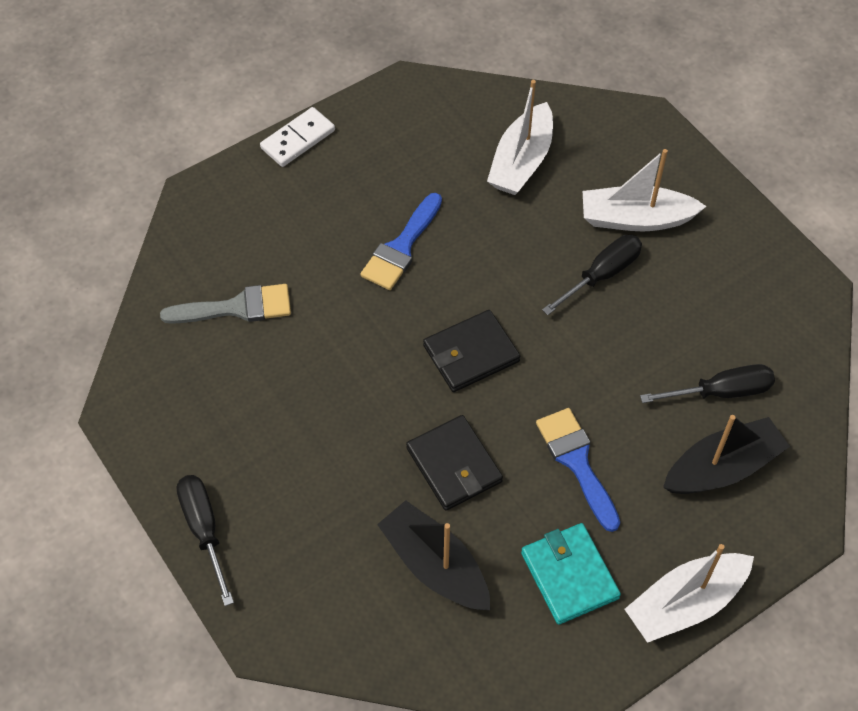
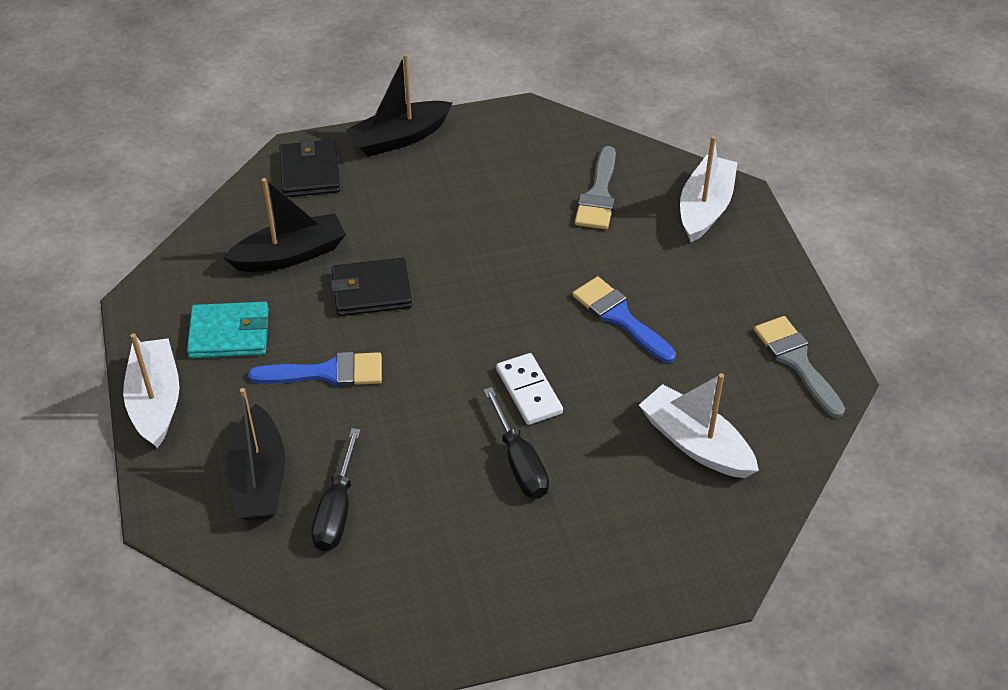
camera: 110 degrees right, 10 degrees down
black screwdriver [177,475,234,606] -> black boat [346,54,453,157]
white domino [260,107,335,167] -> white domino moved to [496,353,563,425]
black wallet [423,310,520,392] -> black wallet moved to [279,138,340,197]
white boat [583,149,706,231] -> white boat moved to [680,136,738,242]
none -> grey brush [754,316,845,418]

